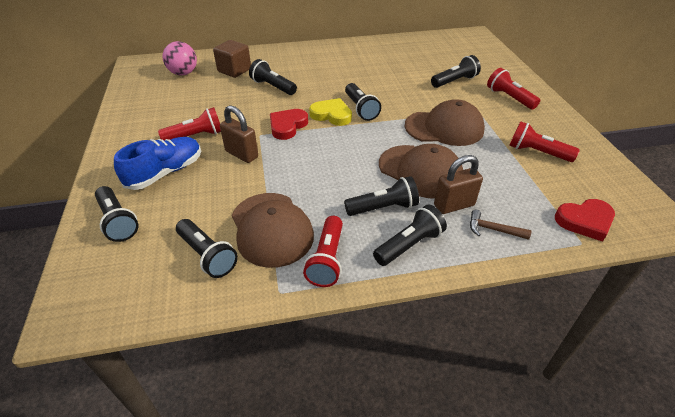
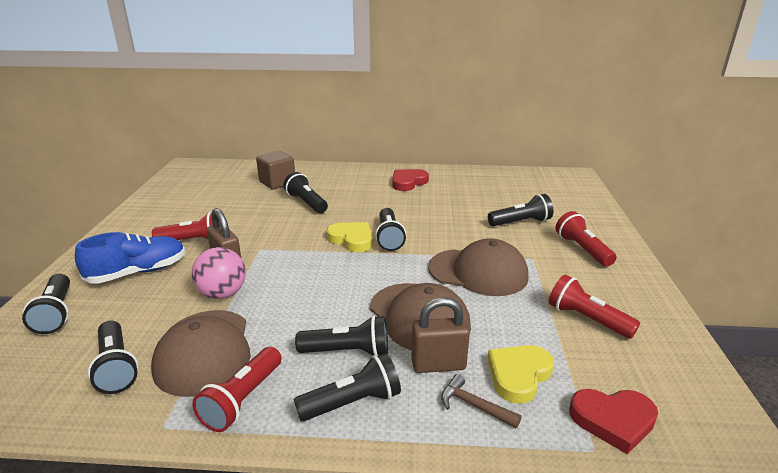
camera: 15 degrees right, 15 degrees down
pink ball [162,41,197,75] -> pink ball moved to [192,247,246,299]
red heart [270,109,308,140] -> red heart moved to [392,169,429,191]
none -> yellow heart [487,345,554,404]

